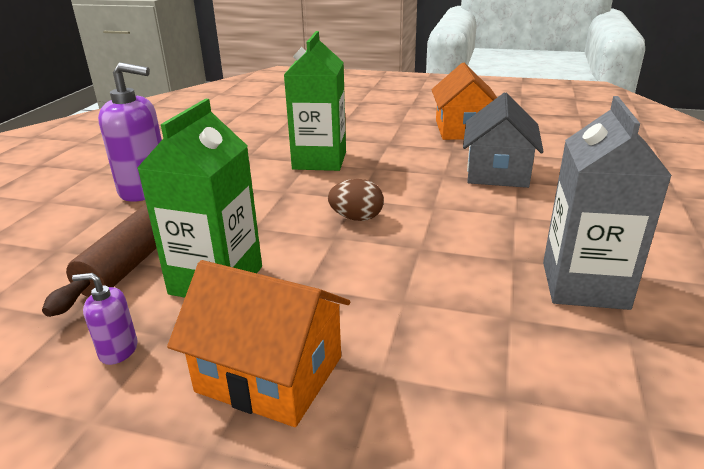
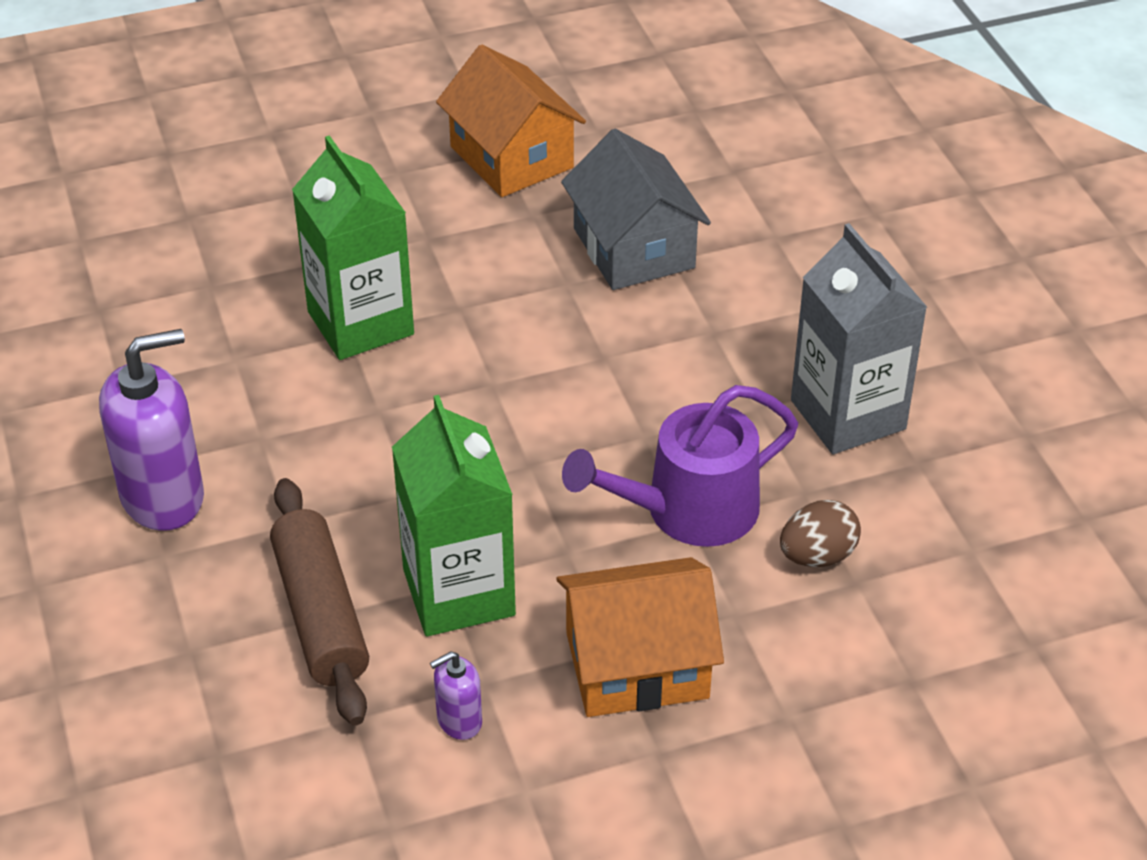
camera: 35 degrees left, 15 degrees up
brown egg [328,179,384,221] -> brown egg moved to [780,500,861,567]
none -> purple watering can [562,385,798,547]

